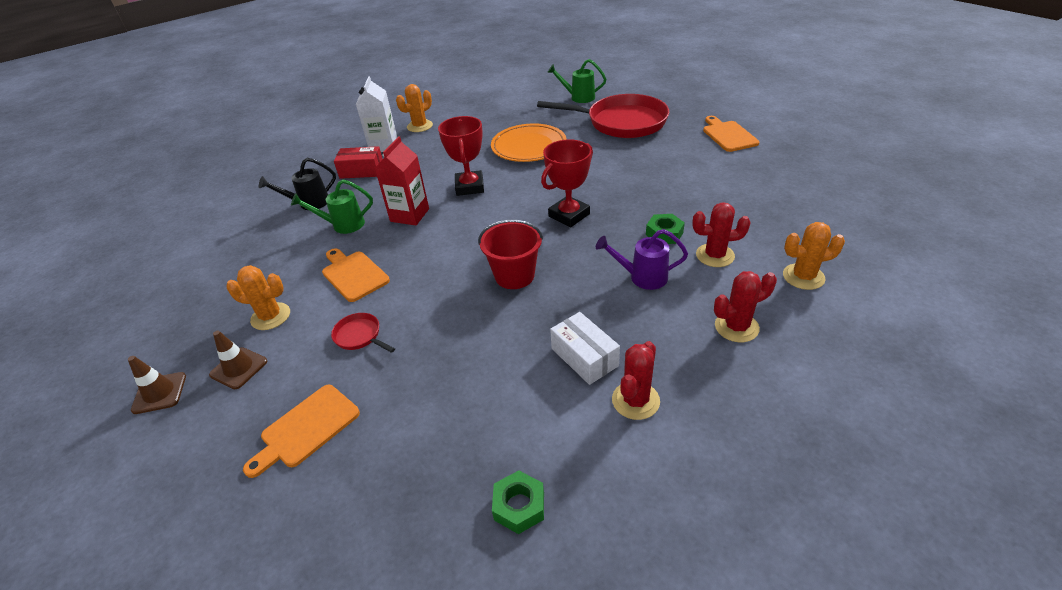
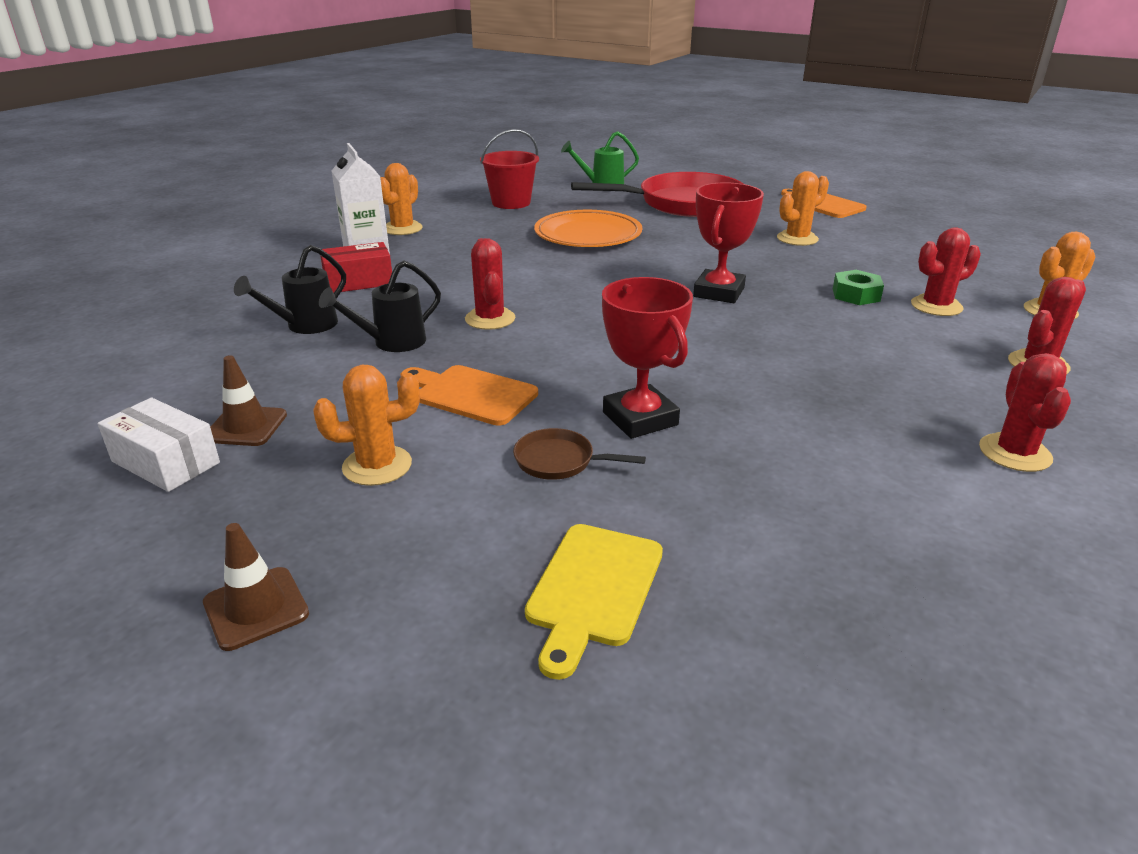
camera: 25 degrees left, 10 degrees down
brown traffic cone [209,331,267,389] -> brown traffic cone moved to [210,355,287,446]
orange cutting board [243,385,360,478] -> yellow cutting board [525,524,663,680]
green watering can [291,179,373,234] -> black watering can [319,261,441,352]
red pan [331,313,395,353] -> brown pan [513,428,646,480]
red carton [375,136,429,225] -> red cactus [465,238,516,330]
red trophy [438,116,484,196] -> red trophy moved to [602,277,693,439]
red bucket [478,220,543,289] -> red bucket moved to [480,129,539,209]
green nut [492,471,544,534] -> none
white box [550,312,620,385] -> white box moved to [98,398,220,492]
purple watering can [596,229,688,290] -> none
none -> orange cactus [777,171,829,246]

